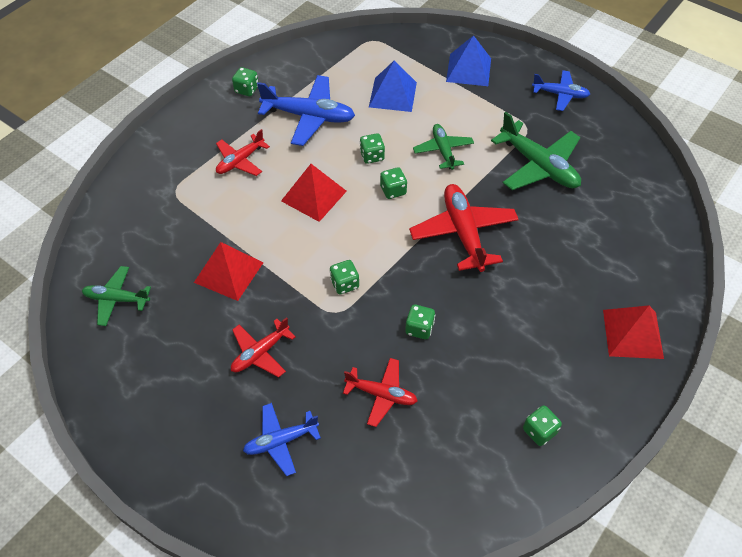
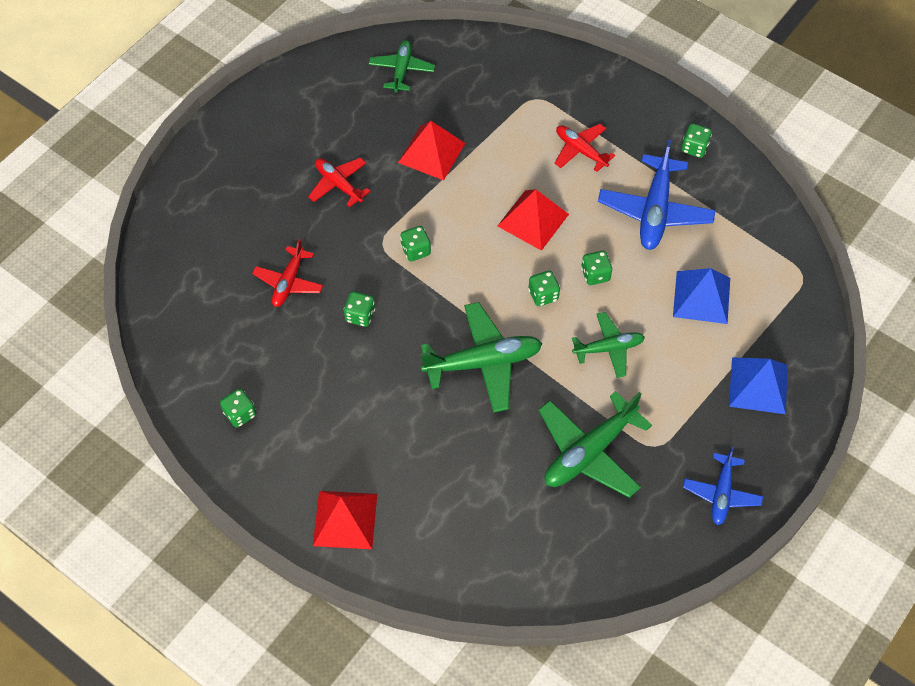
camera: 90 degrees right, 5 degrees up
blue plane [243,403,321,476] -> none
red plane [409,184,519,272] -> green plane [420,302,542,413]

